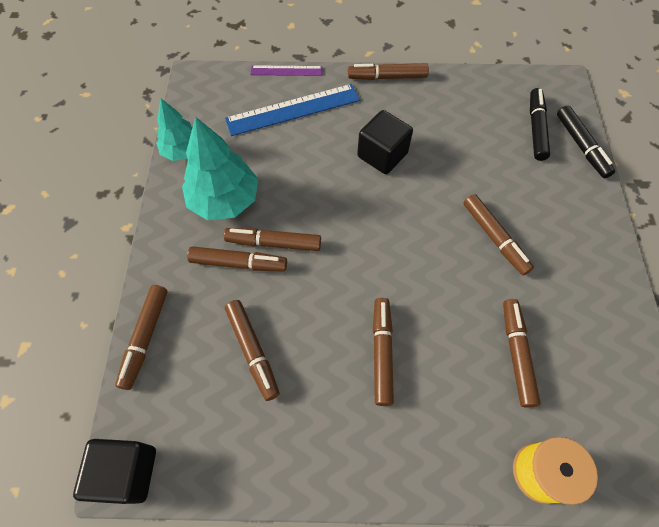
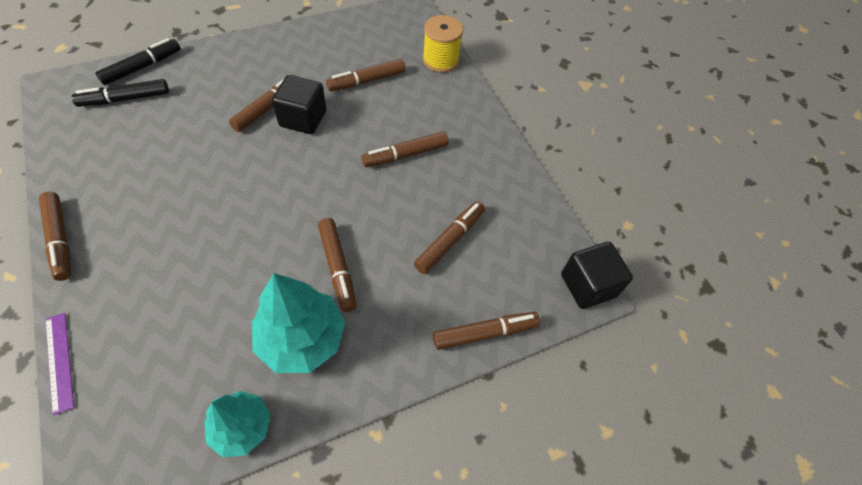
camera: 120 degrees left, 5 degrees down
brown marker [187,246,287,272] -> none
blue ruler [225,84,360,136] -> none
black cube [357,110,413,174] -> black cube moved to [272,75,326,134]

